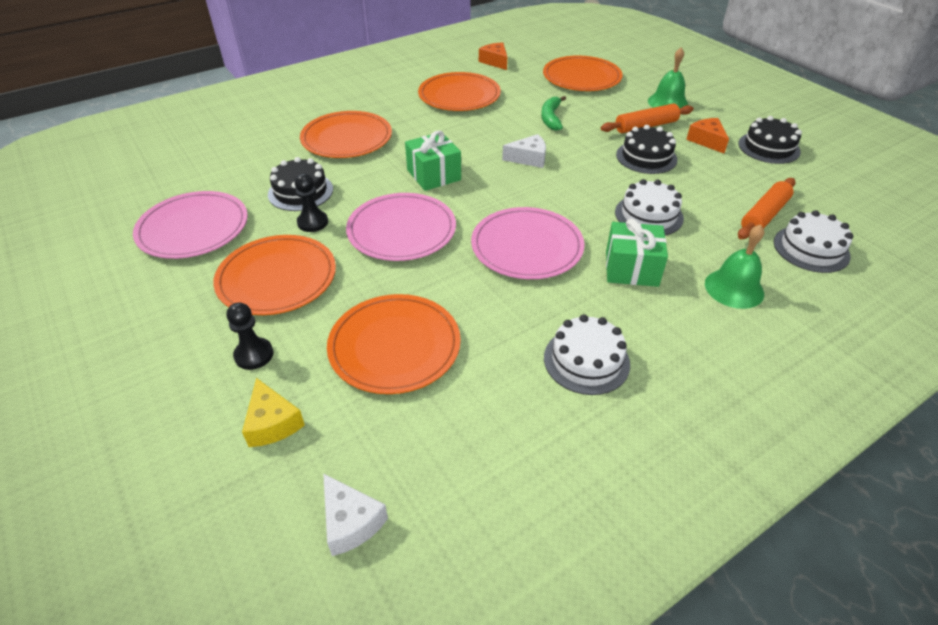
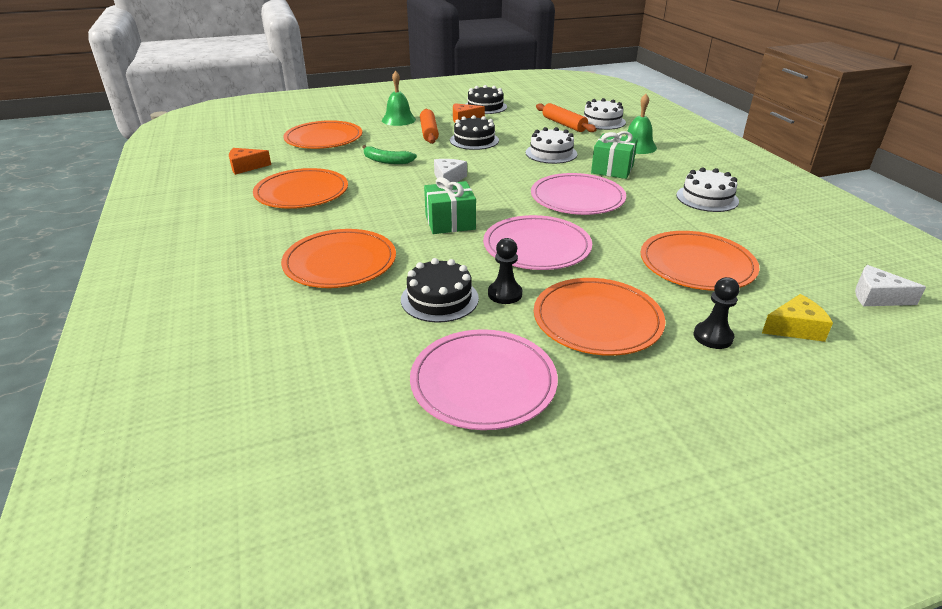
camera: 75 degrees left, 10 degrees down
white cheese [323,473,388,556] -> white cheese turned 135 degrees counterclockwise [855,265,926,306]

